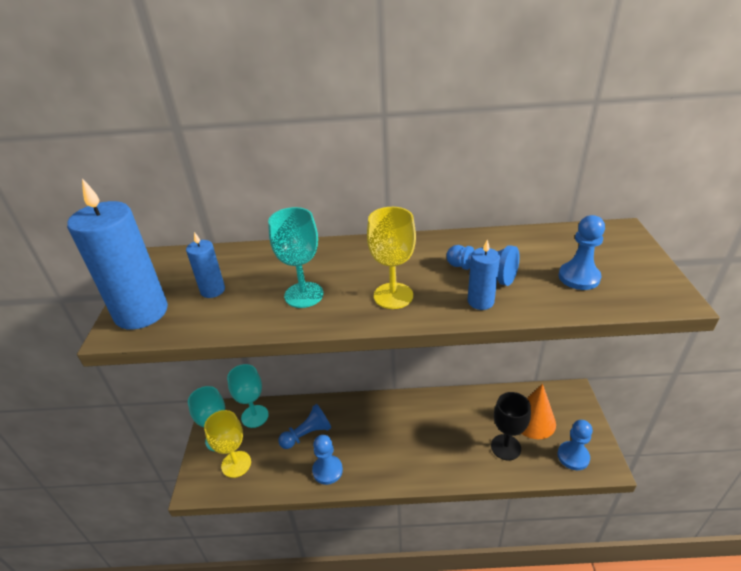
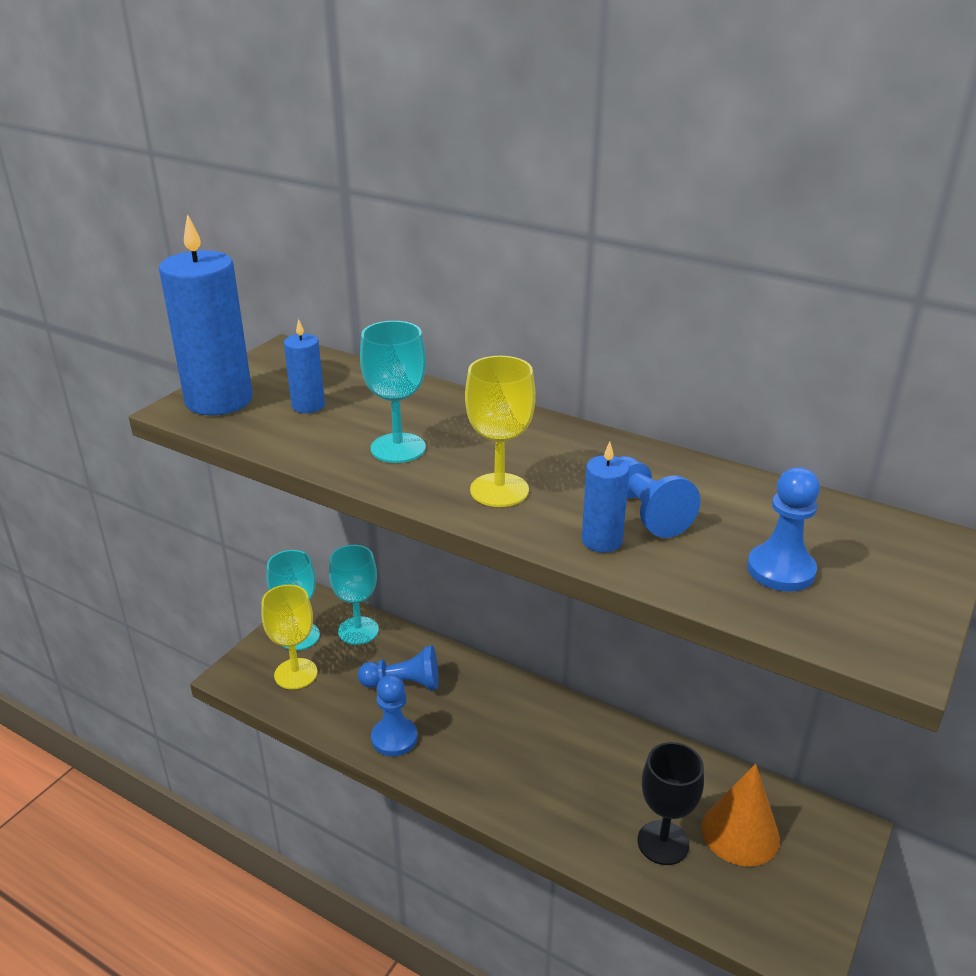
camera: 30 degrees right, 5 degrees down
blue pawn [557,420,593,470] -> none

